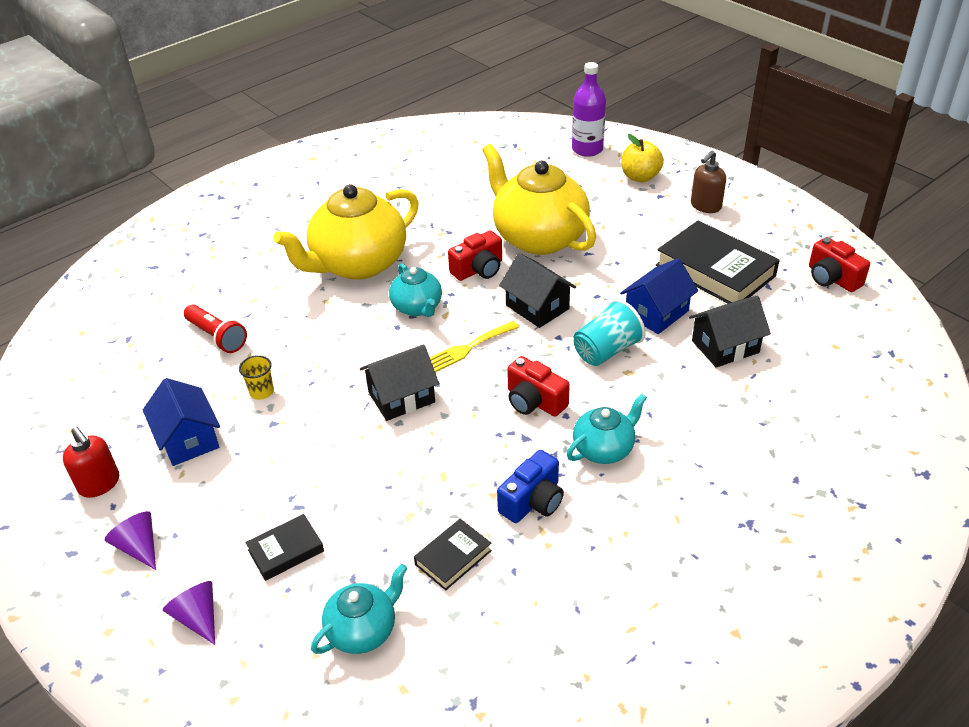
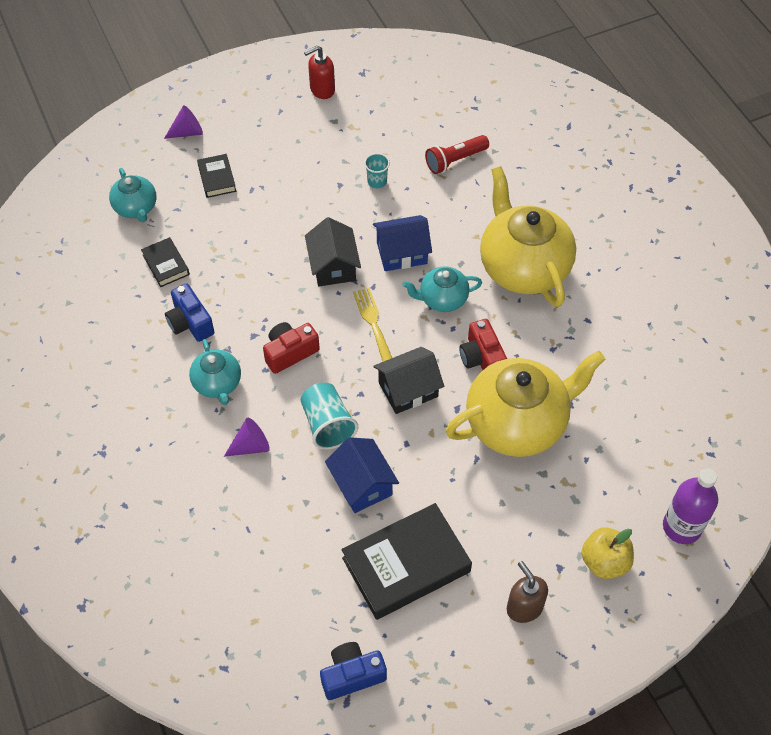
camera: 105 degrees right, 15 degrees up
purple cone [104,511,156,570] -> purple cone moved to [224,418,270,457]
blue house [143,378,220,466] -> blue house moved to [373,215,432,271]
yellow cup [239,355,274,400] -> turquoise cup [364,153,390,188]
black house [689,296,771,368] -> none
red camera [809,237,870,292] -> blue camera [320,642,387,700]

